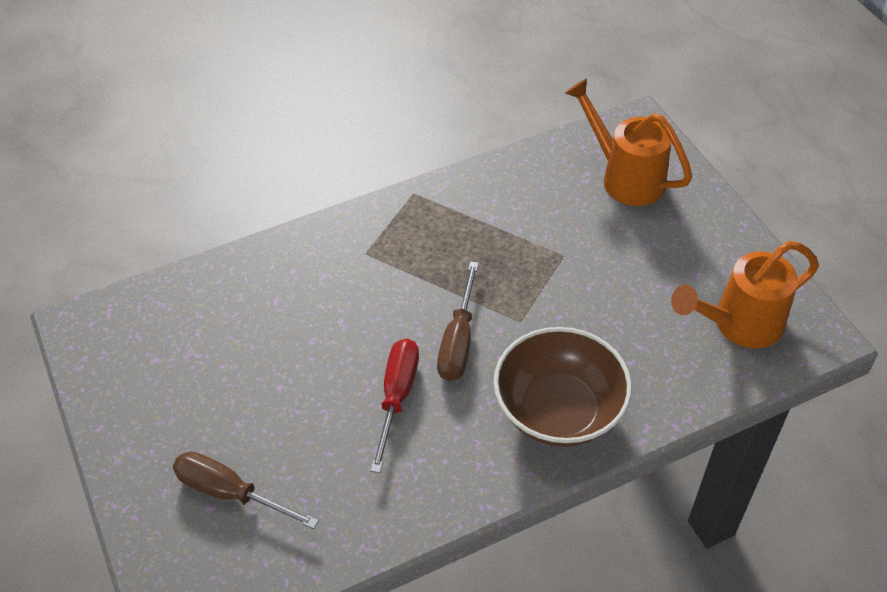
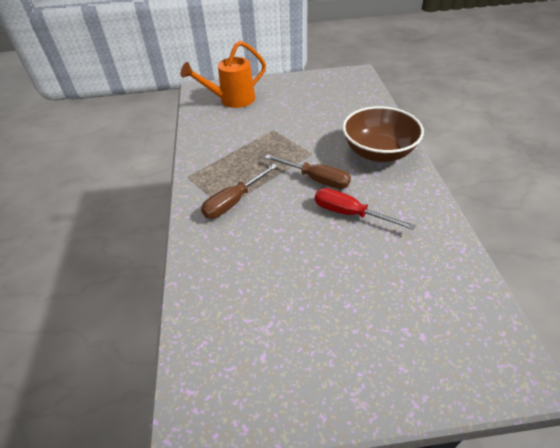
camera: 70 degrees left, 5 degrees down
brown screwdriver [173,451,319,529] -> brown screwdriver moved to [201,164,278,218]
orange watering can [671,241,819,348] -> none

